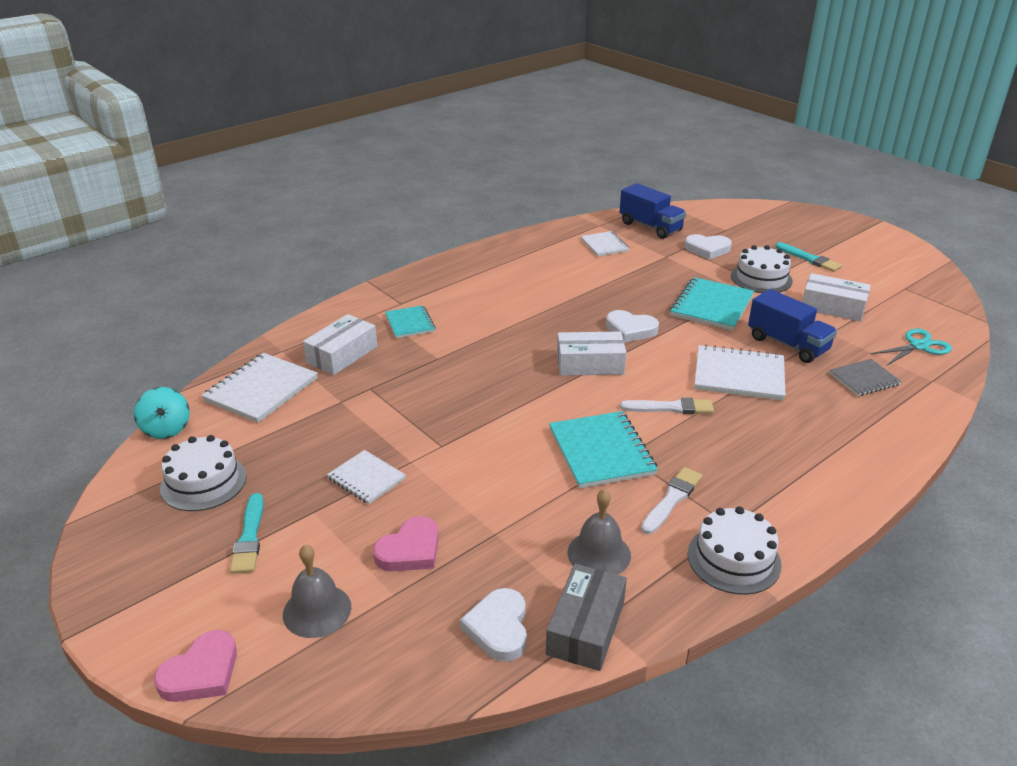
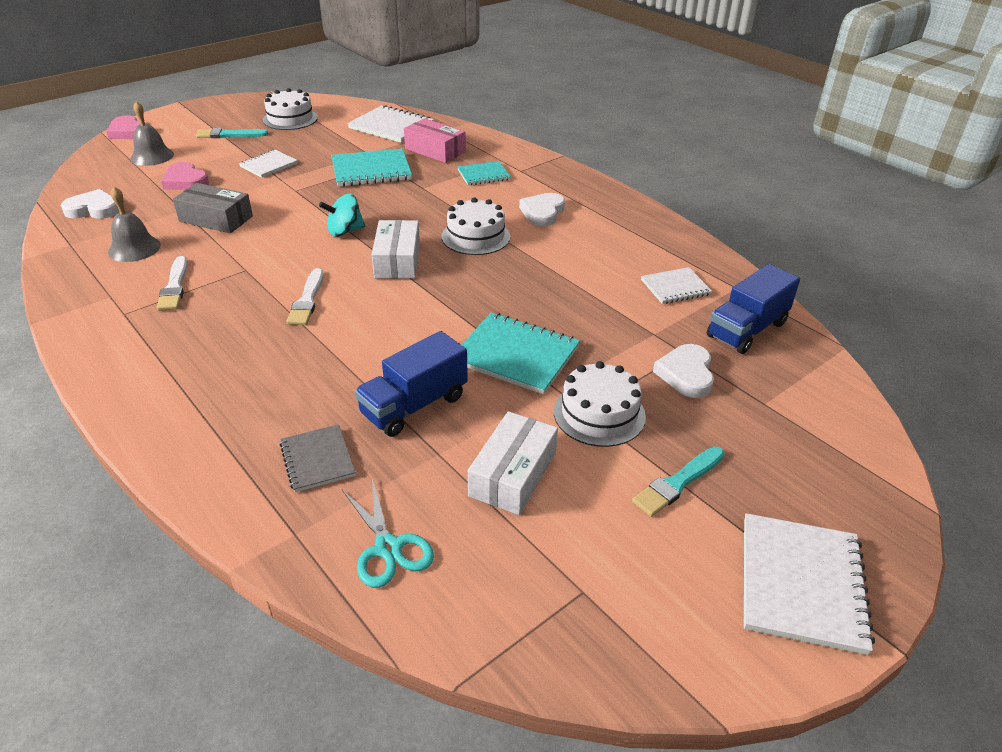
camera: 90 degrees right, 5 degrees up
turquoise spinning top [134,387,190,439] -> turquoise spinning top moved to [319,194,365,237]
white box [303,314,377,375] -> pink box [404,118,466,163]
grey box [546,564,627,671] -> grey box moved to [173,183,253,233]
turquoise notebook [549,411,658,489] -> turquoise notebook moved to [331,149,412,187]
white heart [606,310,659,343] -> white heart moved to [519,193,565,226]
white brush [641,467,703,534] -> white brush turned 45 degrees clockwise [157,256,188,311]
white cake [688,506,782,595] -> white cake moved to [441,197,510,255]
white notebook [694,344,786,400] -> white notebook moved to [744,513,875,655]

